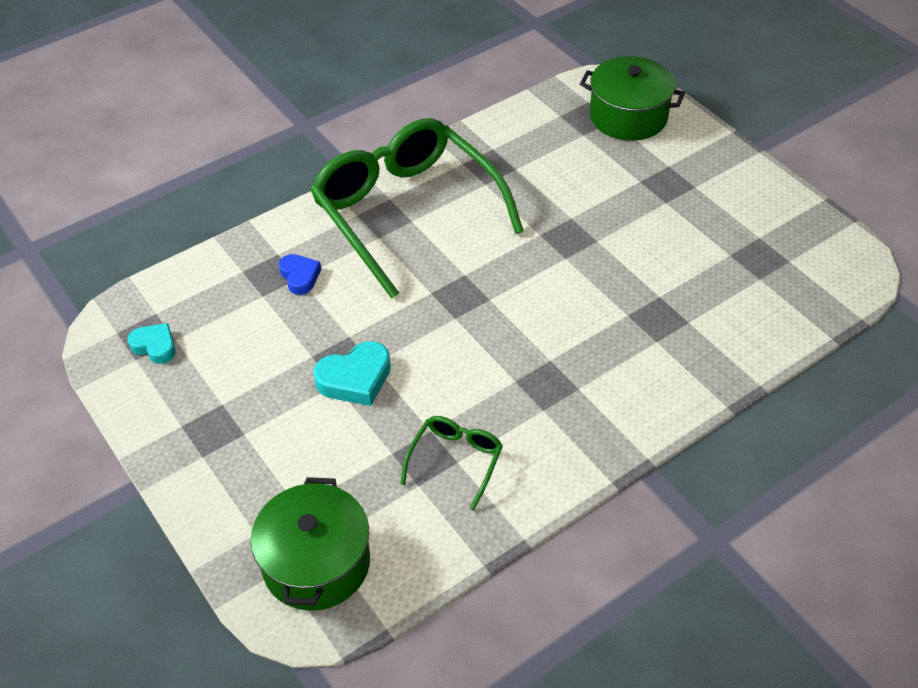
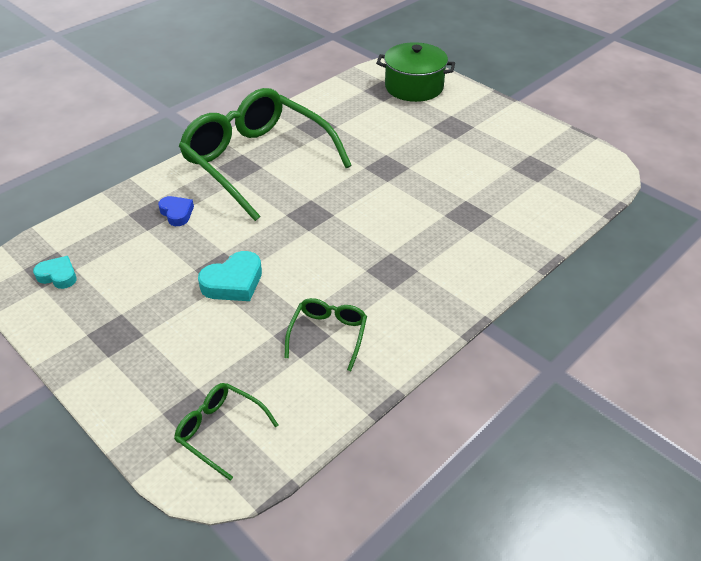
camera: 10 degrees left, 5 degrees down
green pot [251,477,370,611] -> green glasses [174,383,278,481]

